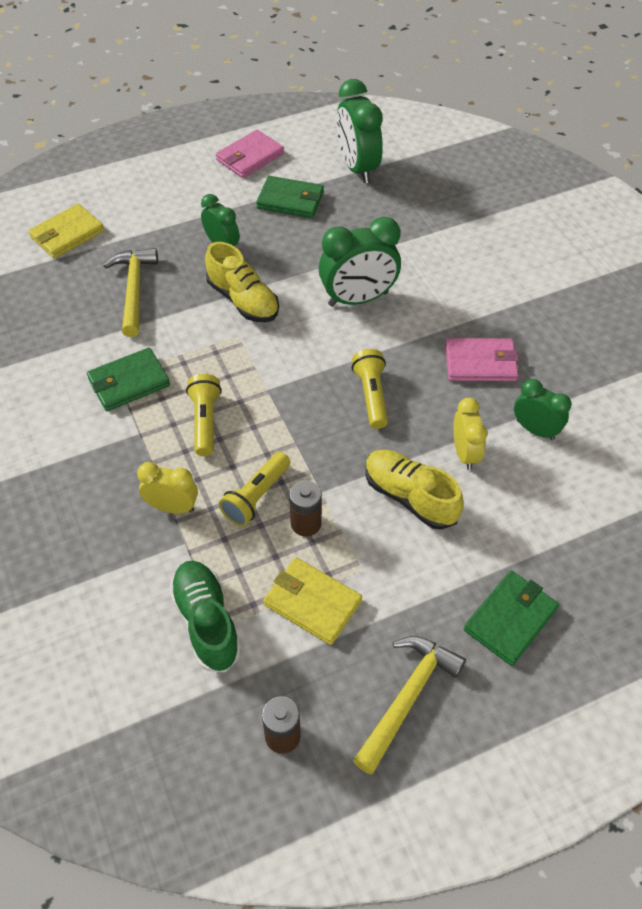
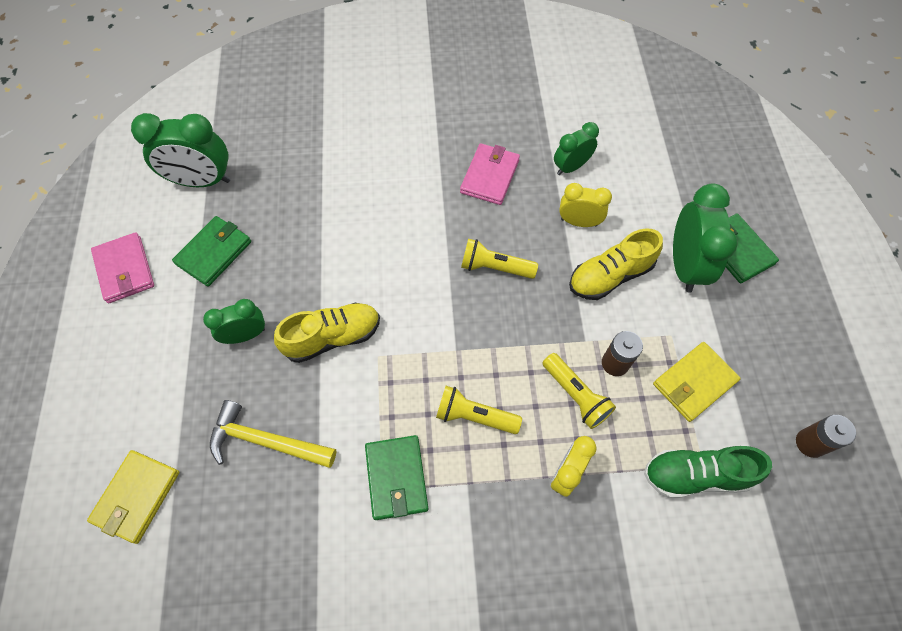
camera: 70 degrees left, 10 degrees up
yellow wallet [28,204,104,259] -> yellow wallet turned 45 degrees clockwise [87,450,179,544]
green clock [319,217,401,306] -> green clock moved to [673,183,738,293]
yellow hammer [353,636,466,775] -> none

